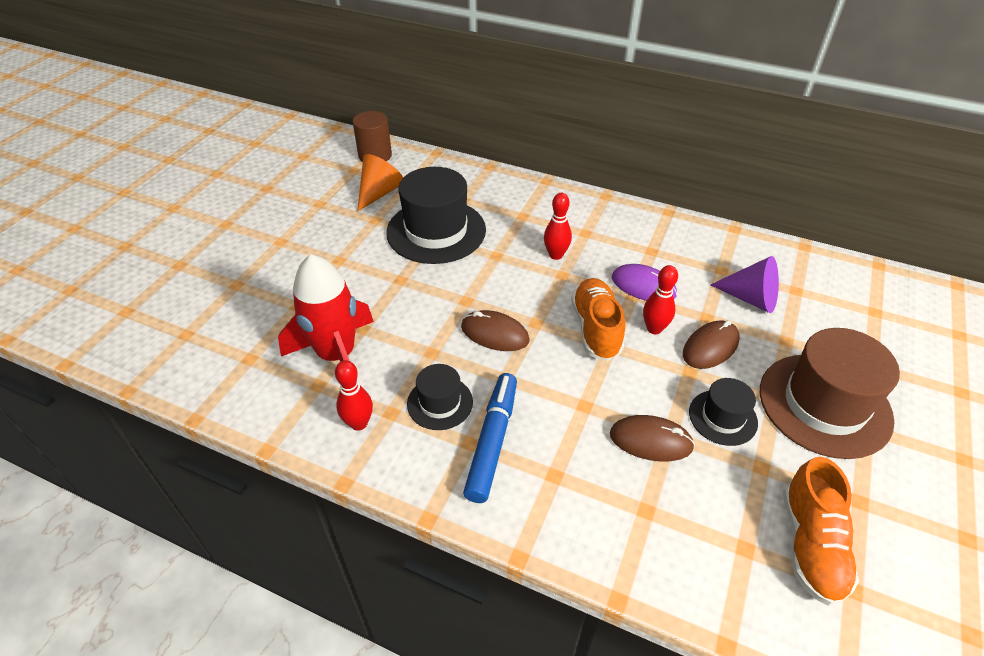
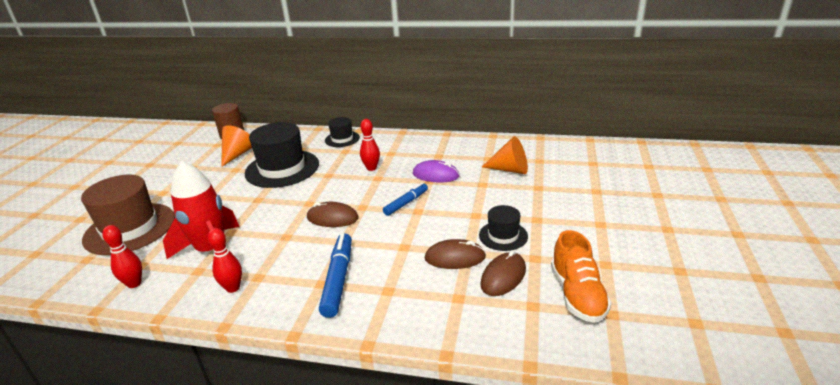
camera: 10 degrees left, 15 degrees down
black hat [407,364,473,430] -> black hat moved to [325,117,360,147]
orange shoe [571,278,625,361] -> blue marker [383,183,428,216]
red bowling pin [643,265,678,334] -> red bowling pin moved to [102,225,142,288]
brown mouse [683,320,740,369] -> brown mouse moved to [480,250,526,296]
purple cone [710,256,779,313] -> orange cone [482,136,528,174]
brown hat [760,328,900,459] -> brown hat moved to [81,175,175,255]

